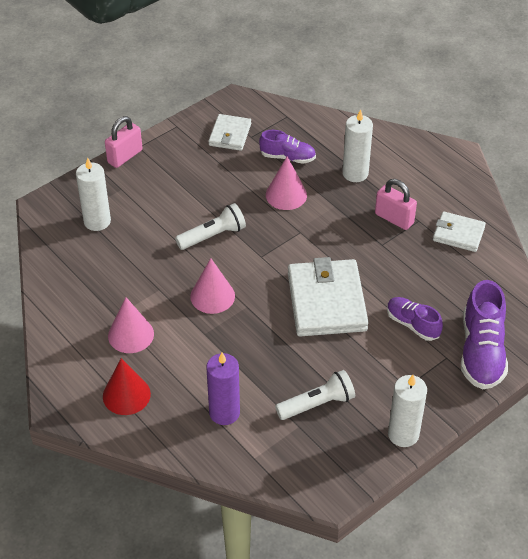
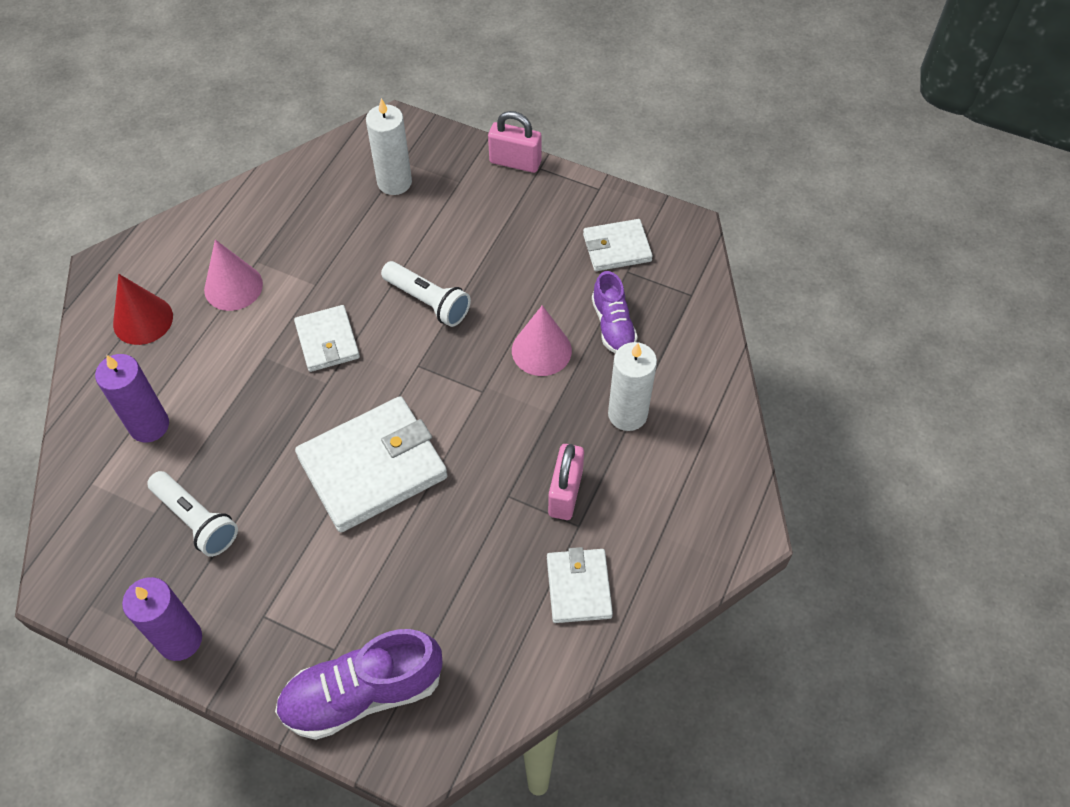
camera: 65 degrees right, 10 degrees up
pink cone [190,258,235,314] -> white wallet [294,305,360,372]
purple shoe [387,297,443,341] -> none
white candle [388,375,427,447] -> purple candle [122,577,202,661]

